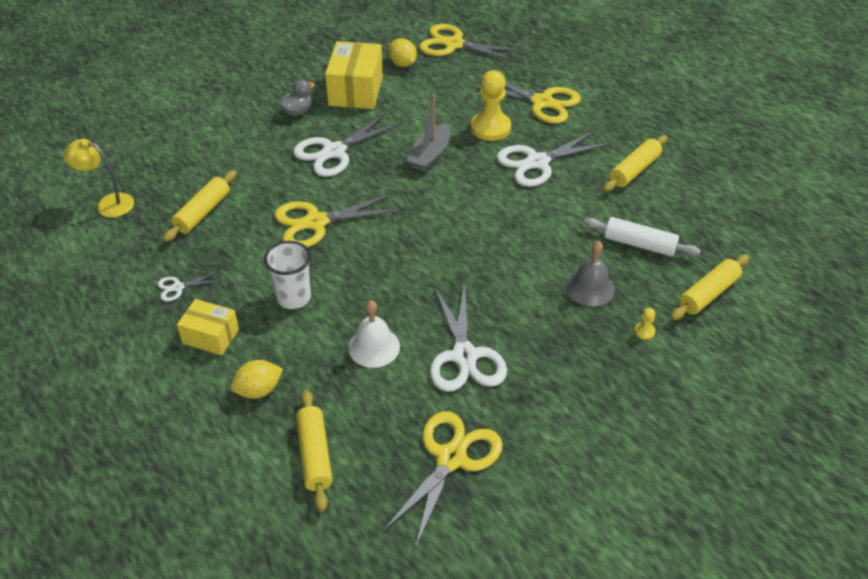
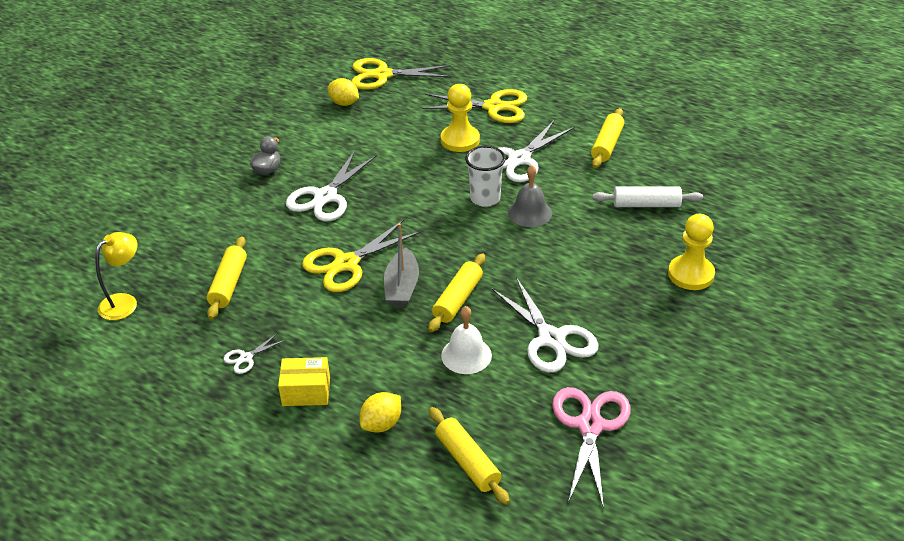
camera: 20 degrees left, 5 degrees down
yellow lamp [64,139,134,217] -> yellow lamp turned 135 degrees clockwise [95,232,137,320]
white cup [264,241,311,309] -> white cup moved to [465,146,506,207]
yellow box [325,41,383,109] -> none
yellow scissors [383,411,503,549] -> pink scissors [552,387,631,509]
grey boat [406,95,450,172] -> grey boat moved to [384,223,419,307]
grey bell [566,240,615,306] -> grey bell moved to [508,165,552,227]
yellow pawn [634,308,655,340] -> yellow pawn [668,214,715,290], size x2.43
yellow rolling pin [671,254,749,320] -> yellow rolling pin moved to [428,253,485,332]

